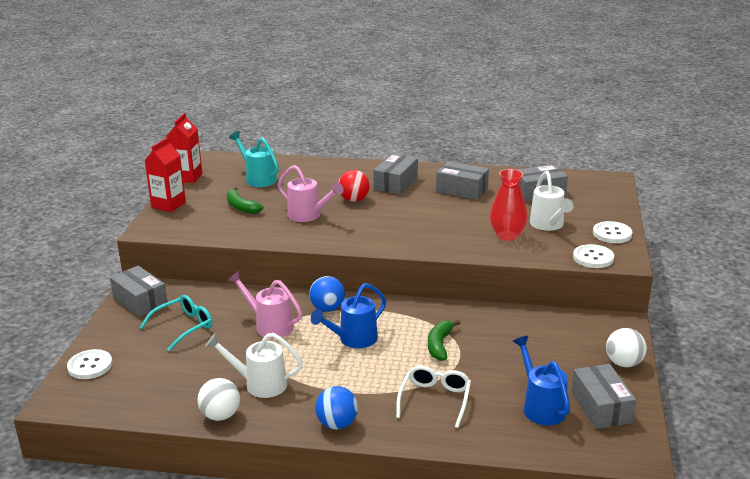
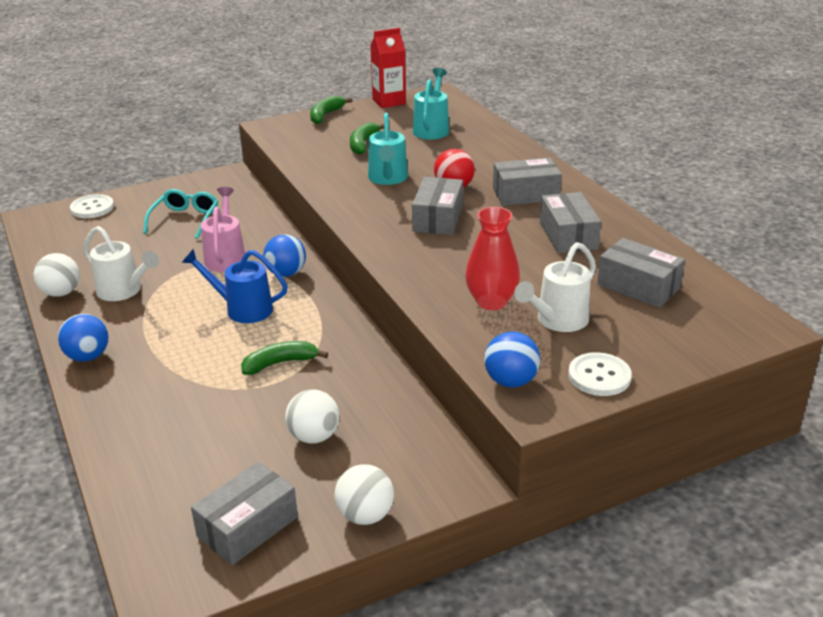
camera: 55 degrees right, 5 degrees up
grey box [110,266,167,317] -> grey box moved to [412,177,463,235]
turquoise glasses [140,295,213,351] -> turquoise glasses turned 90 degrees counterclockwise [143,189,218,239]
red carton [144,137,186,212] -> green banana [310,96,352,124]
white watering can [205,333,303,398] -> white watering can turned 150 degrees clockwise [83,226,159,301]
pink watering can [278,165,344,222] -> turquoise watering can [368,112,408,185]
white glasses [396,365,471,428] -> none
blue watering can [513,336,570,425] -> none
white button [573,244,614,268] -> blue ball [484,332,540,388]
none -> white ball [285,389,339,444]

